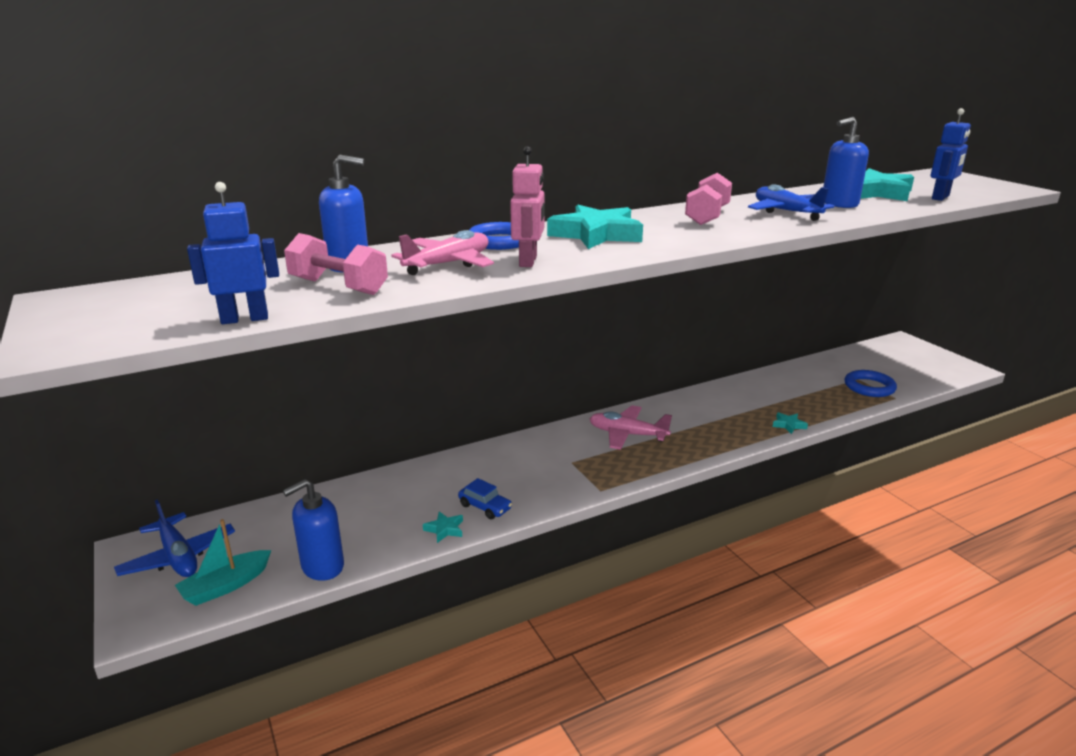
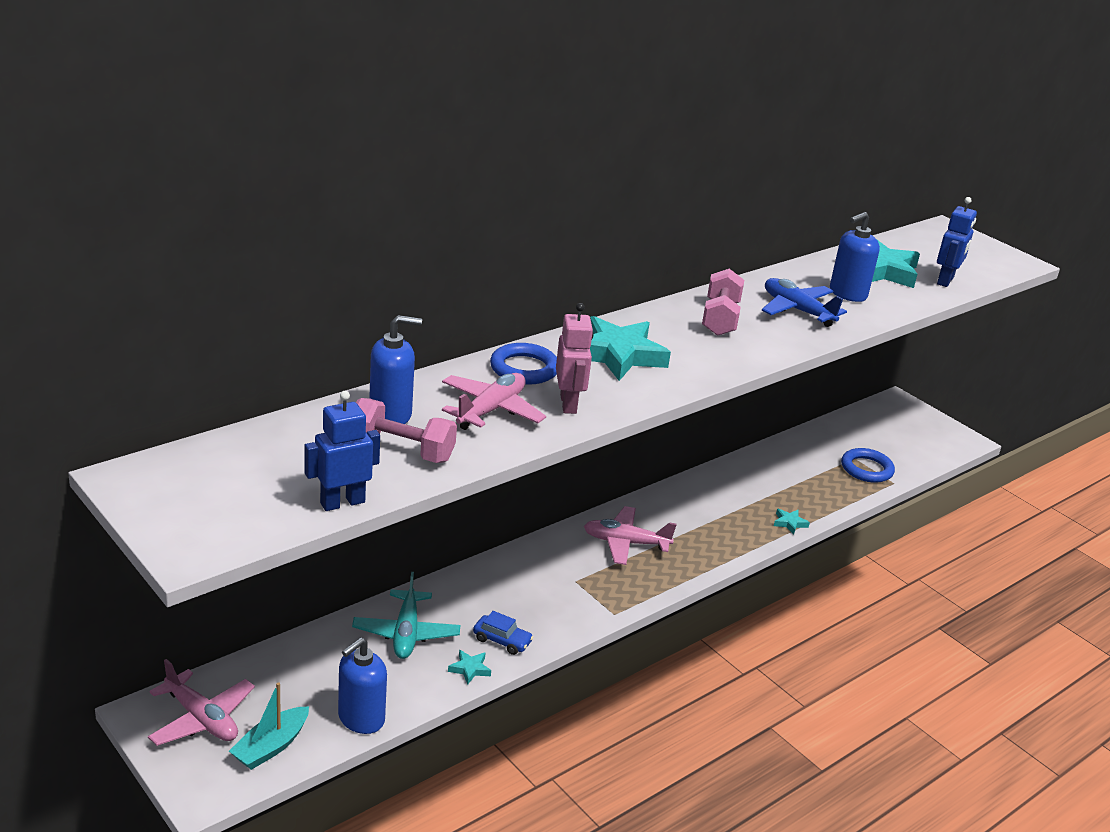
camera: 15 degrees left, 5 degrees up
blue plane [114,500,235,577] -> pink plane [148,659,255,746]
none -> turquoise plane [352,572,460,659]

